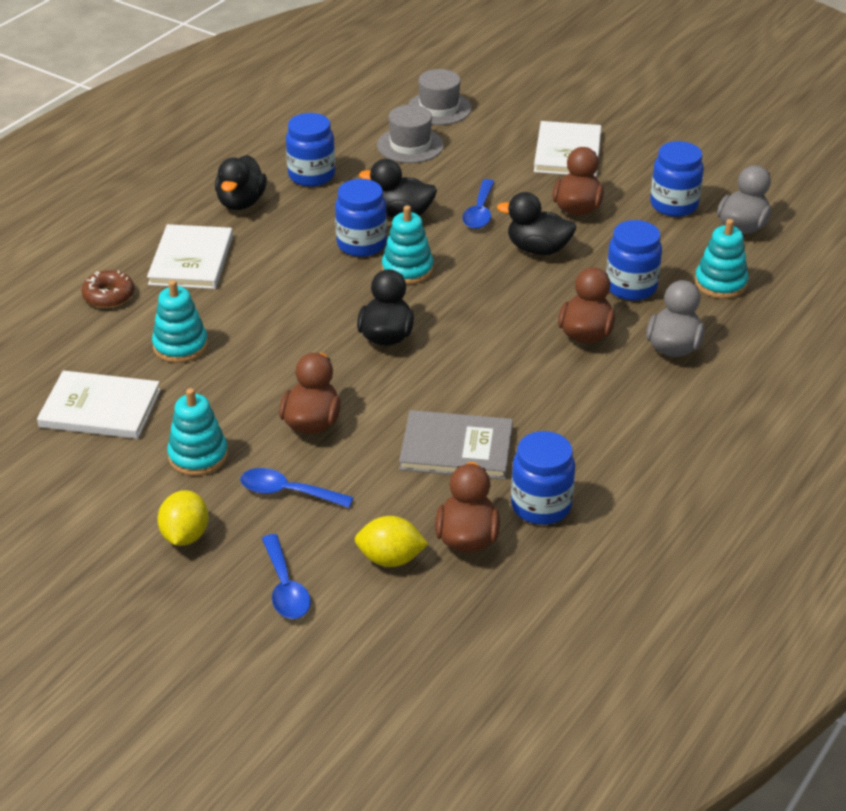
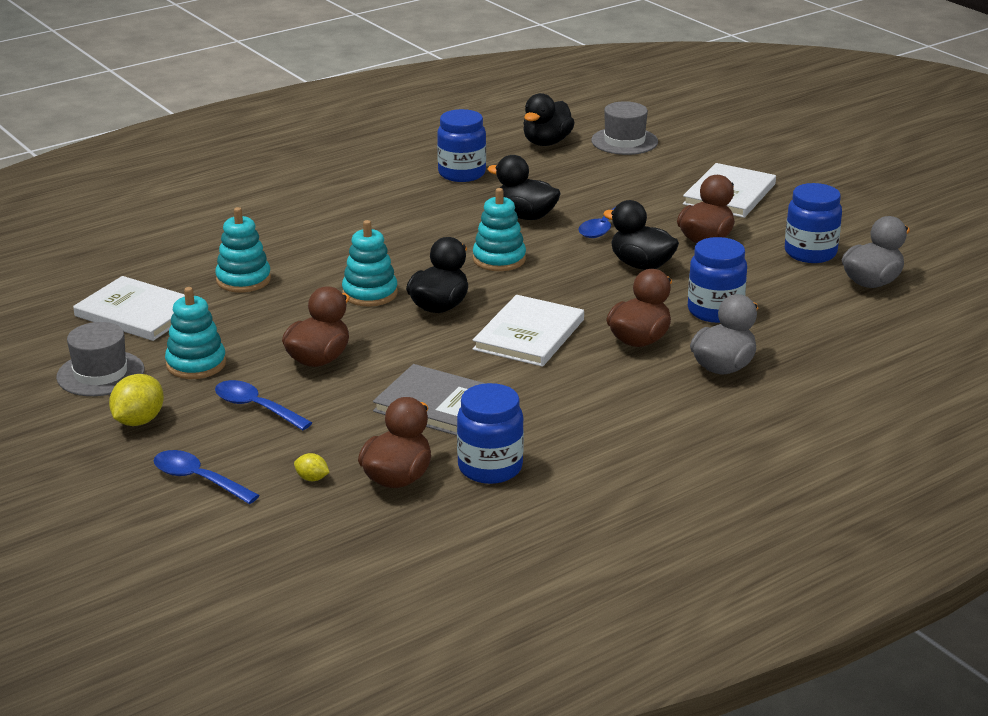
camera: 20 degrees right, 10 degrees down
brown donut [81,270,135,308] -> none
white book [147,224,233,289] -> white book moved to [473,295,584,367]
black duck [215,155,267,210] -> black duck moved to [523,93,575,146]
blue spoon [262,534,311,619] -> blue spoon turned 120 degrees clockwise [154,450,260,504]
blue jar [335,179,387,257] -> none
yellow lemon [355,516,428,567] -> yellow lemon [294,453,330,481], size x0.53
grey hat [377,105,444,163] -> grey hat moved to [56,322,144,396]
turquoise stacking toy [695,219,749,299] -> turquoise stacking toy moved to [342,220,398,307]

